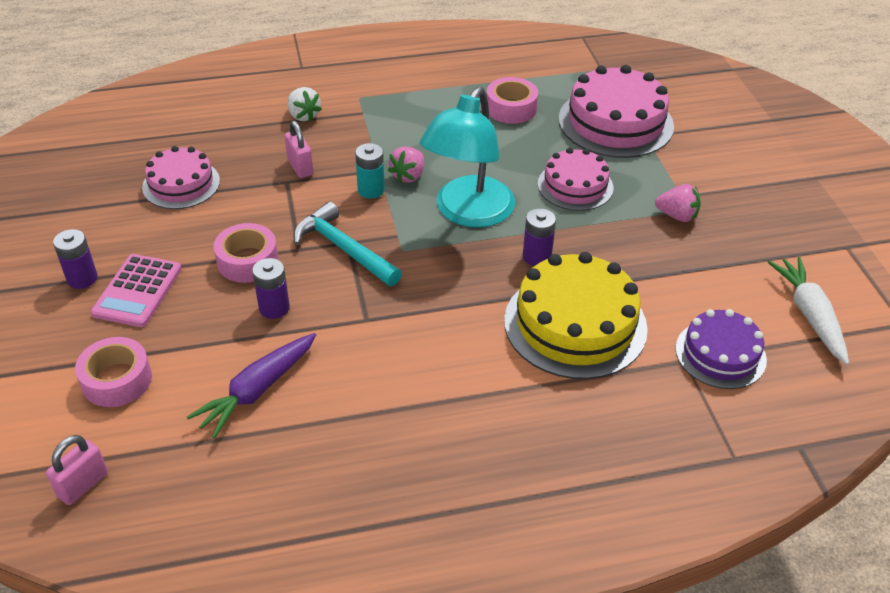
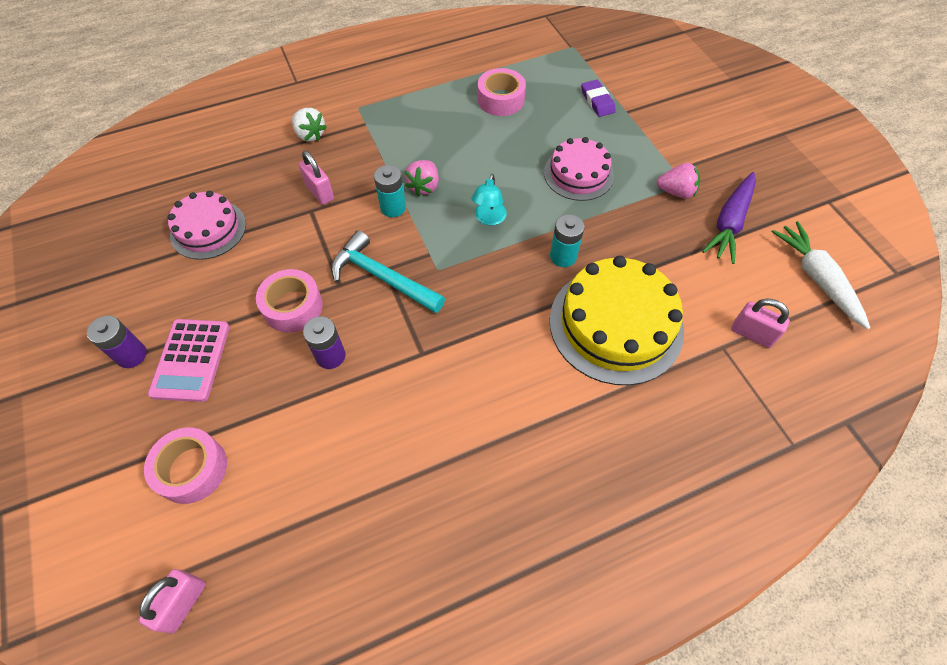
camera: 10 degrees left, 15 degrees up
purple carrot [187,333,316,439] -> purple carrot moved to [702,172,756,264]
turquoise lamp [420,87,515,228] -> turquoise lamp [472,174,507,225], size x0.43
purple battery [523,208,556,266] -> turquoise battery [550,214,584,267]
pink cake [559,65,674,158] -> purple eraser [581,80,616,117]
purple cake [675,309,767,389] -> pink padlock [731,298,790,348]

